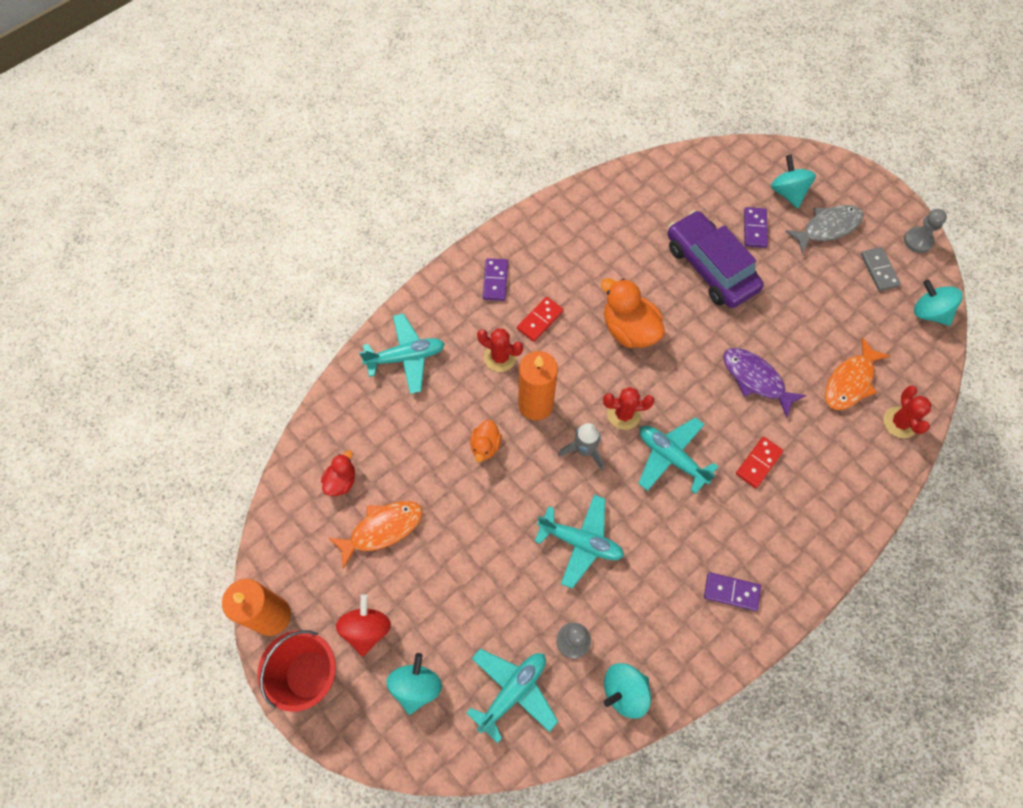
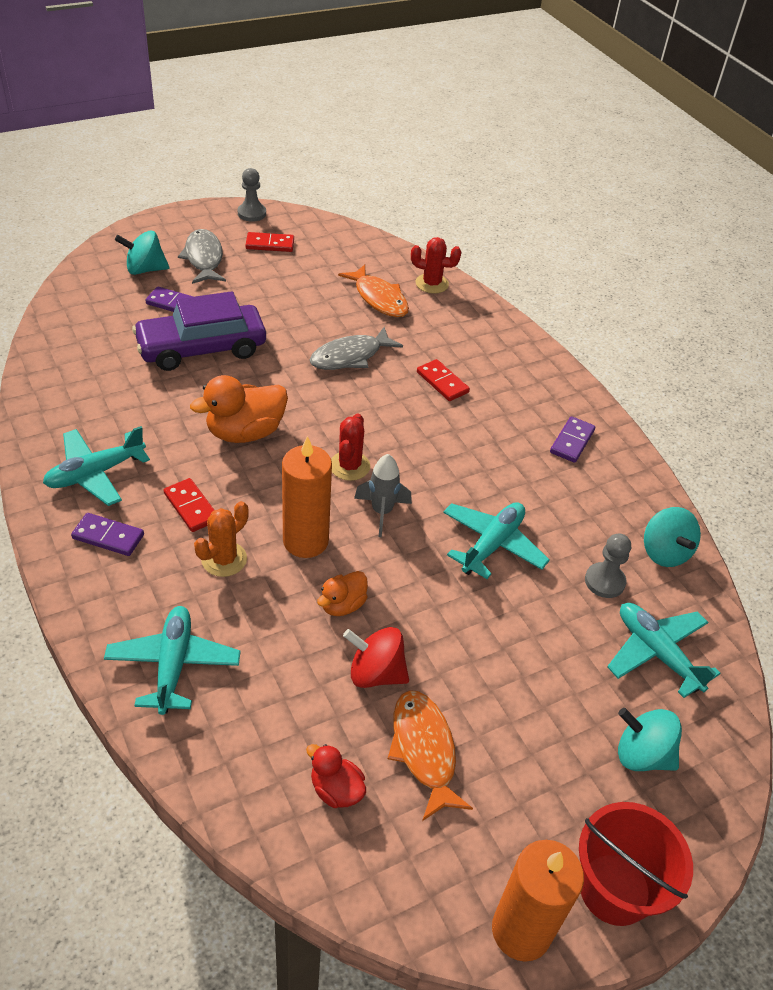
camera: 80 degrees left, 20 degrees down
red spinning top [336,594,391,656] -> red spinning top moved to [343,627,409,688]
orange duck [470,420,502,462] -> orange duck turned 105 degrees clockwise [317,571,368,616]
red cactus [477,328,523,372] -> orange cactus [194,501,249,577]
turquoise plane [638,417,719,494] -> turquoise plane moved to [43,426,150,506]
purple fish [723,348,806,418] -> grey fish [310,327,403,370]
grey domino [861,247,901,291] -> red domino [245,232,294,252]
turquoise spinning top [914,280,963,326] -> none

